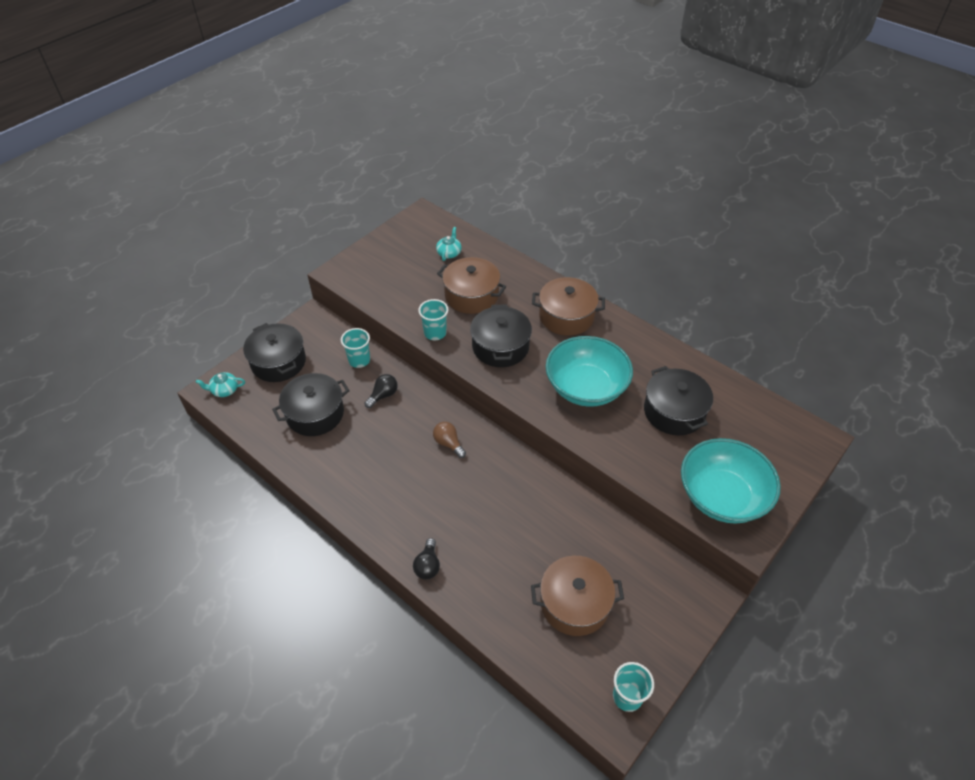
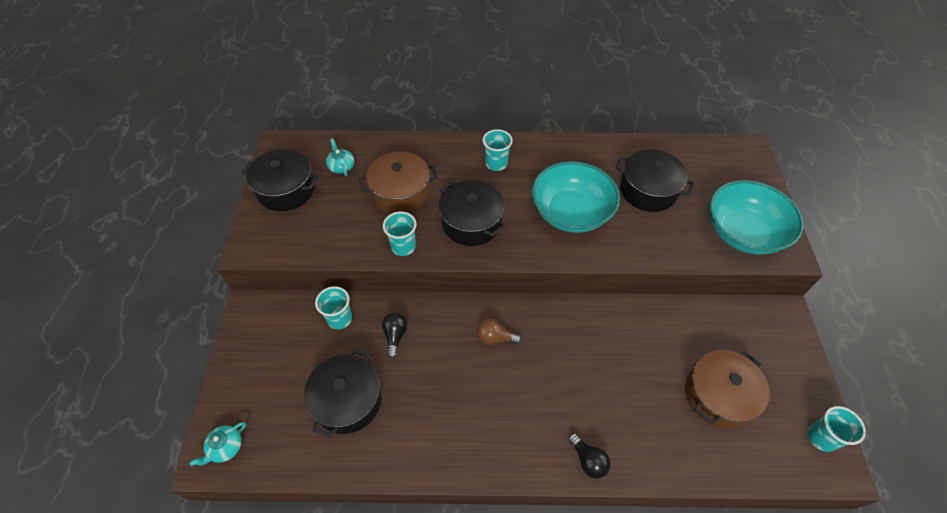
camera: 40 degrees left, 5 degrees up
black pot [243,323,306,382] -> black pot moved to [242,149,318,211]
brown pot [532,277,605,336] -> turquoise cup [483,129,513,171]

